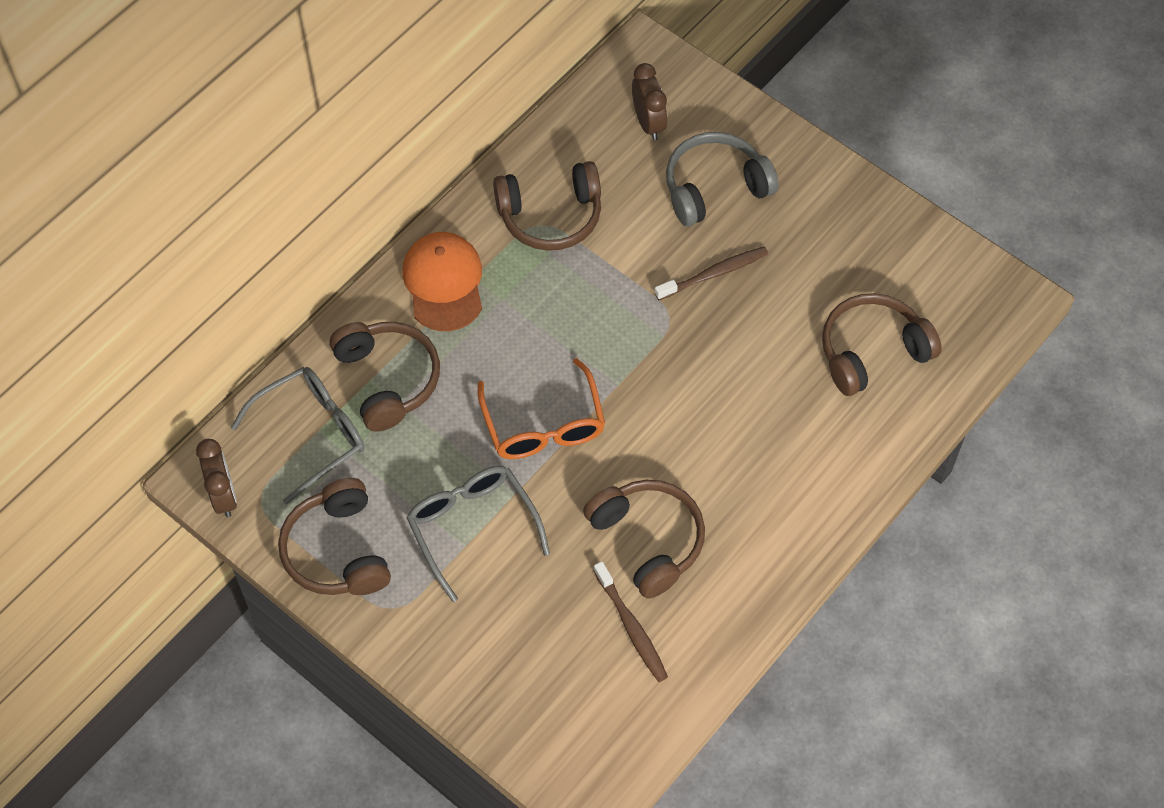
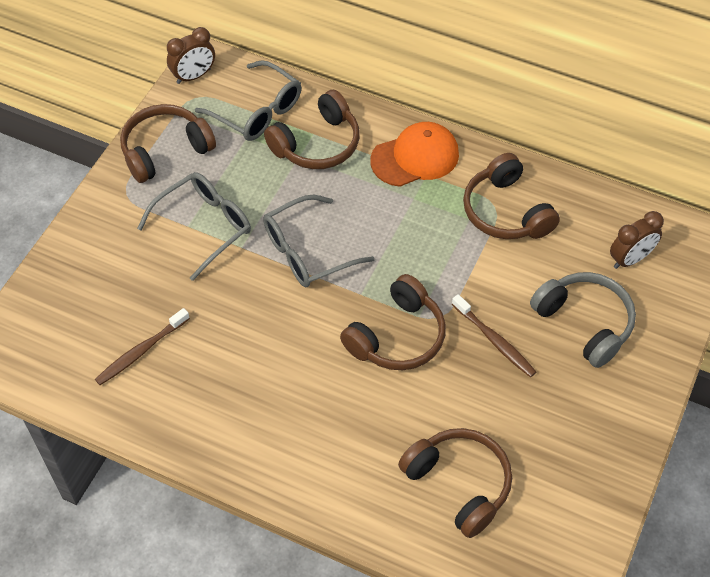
camera: 75 degrees right, 5 degrees down
orange glasses [478,358,605,459] -> grey glasses [263,195,375,287]
brown headphones [583,480,705,599] -> brown headphones moved to [340,274,446,370]

